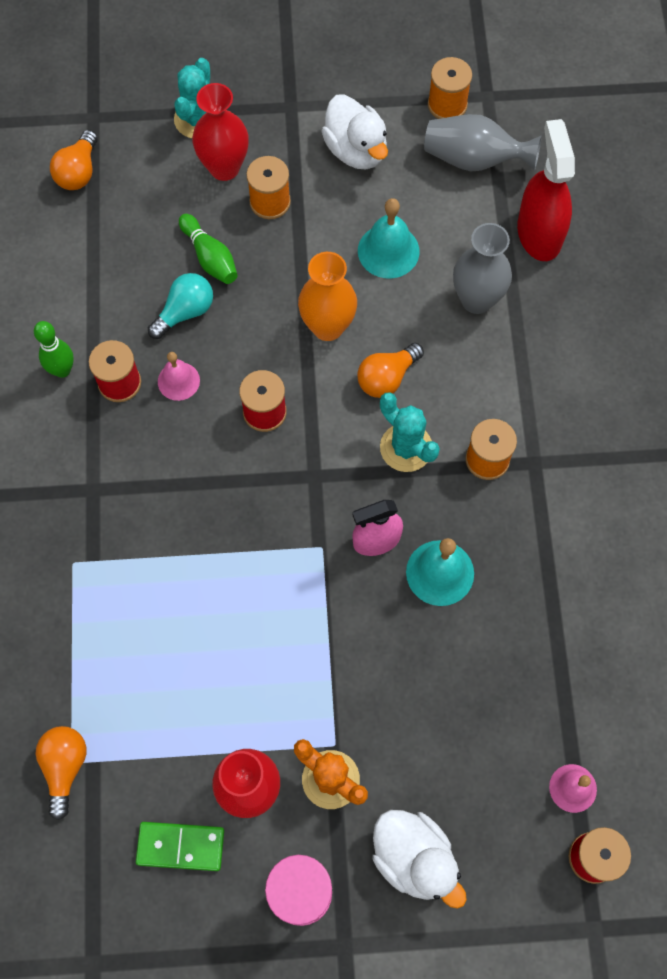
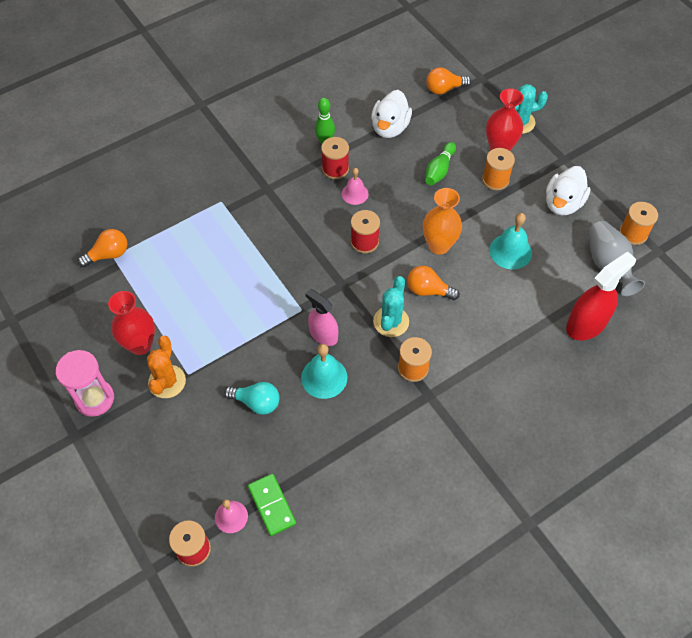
camera: 60 degrees right, 10 degrees down
green domino [136,822,224,871] -> green domino moved to [248,474,296,536]
turquoise light bulb [148,273,213,339] -> turquoise light bulb moved to [224,382,280,415]
white duck [372,810,467,909] -> white duck moved to [371,90,412,138]
grey vase [453,223,512,314] -> none

